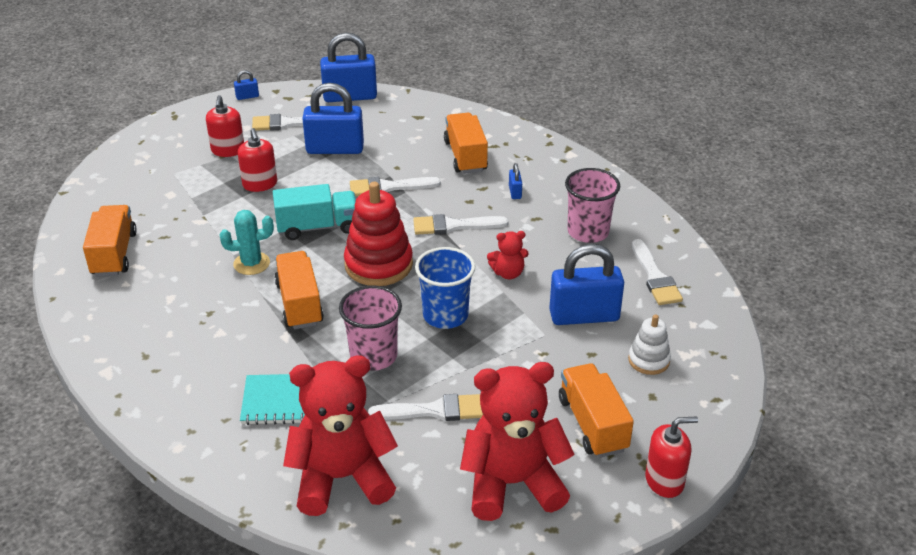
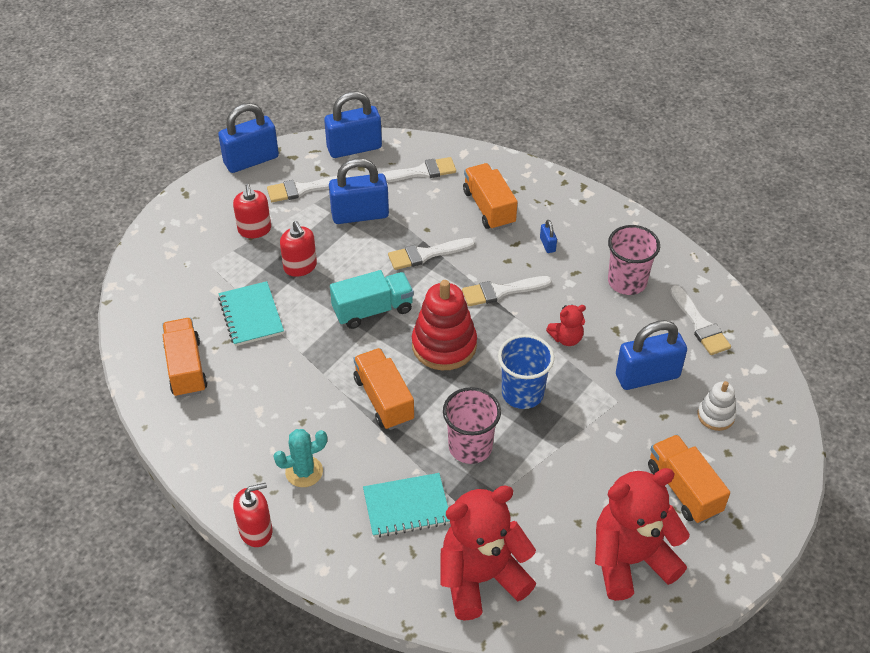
camera: 10 degrees left, 10 degrees up
turquoise cactus [220,210,274,275] -> turquoise cactus moved to [274,429,327,487]
blue padlock [234,70,259,100] -> blue padlock [218,103,279,173], size x2.36
white brush [368,394,483,421] -> white brush moved to [378,157,456,183]
red soap dispenser [645,416,698,498] -> red soap dispenser moved to [233,483,272,547]
none -> turquoise notebook [218,281,284,346]

